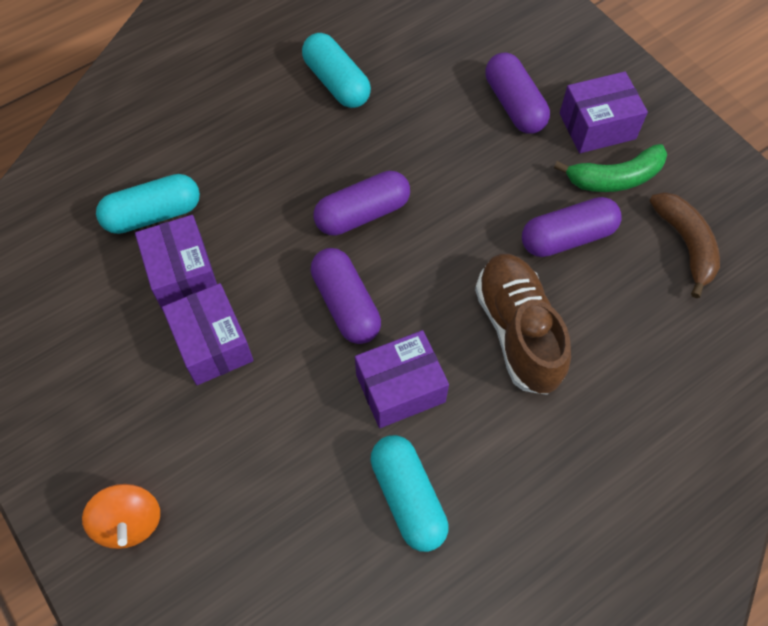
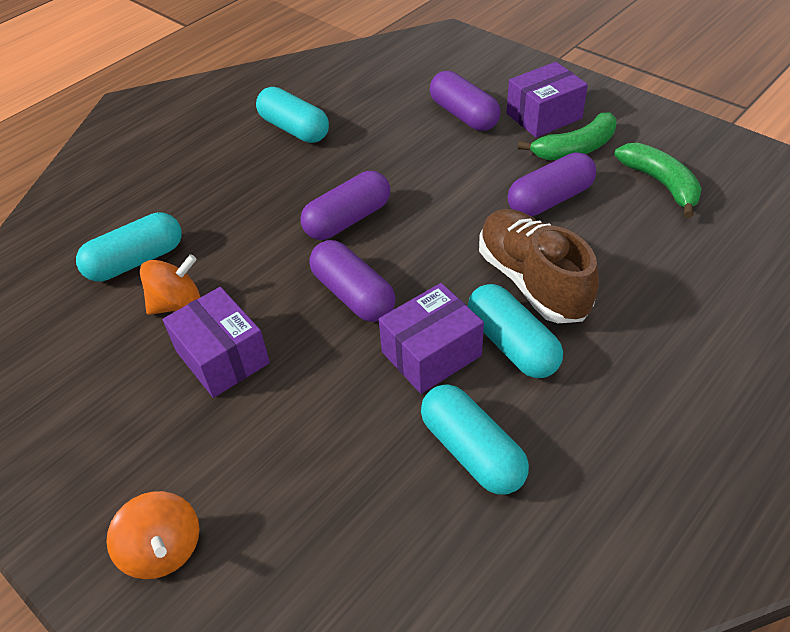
camera: 10 degrees left, 15 degrees down
purple box [135,215,217,310] -> orange spinning top [140,254,200,315]
brown banana [650,192,720,298] -> green banana [614,143,702,218]
none -> turquoise capsule [468,284,563,378]

